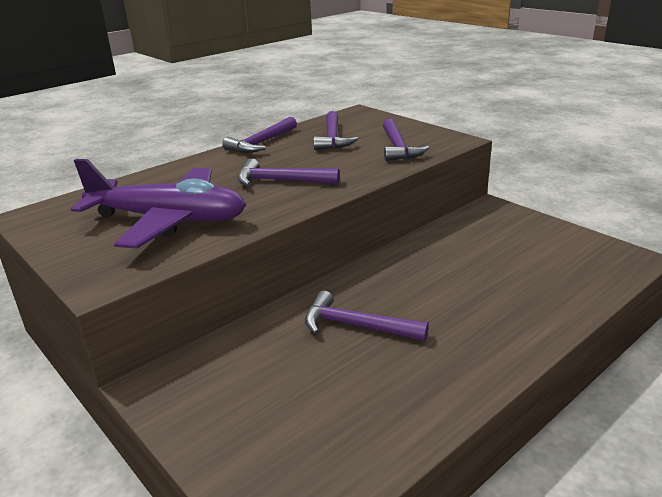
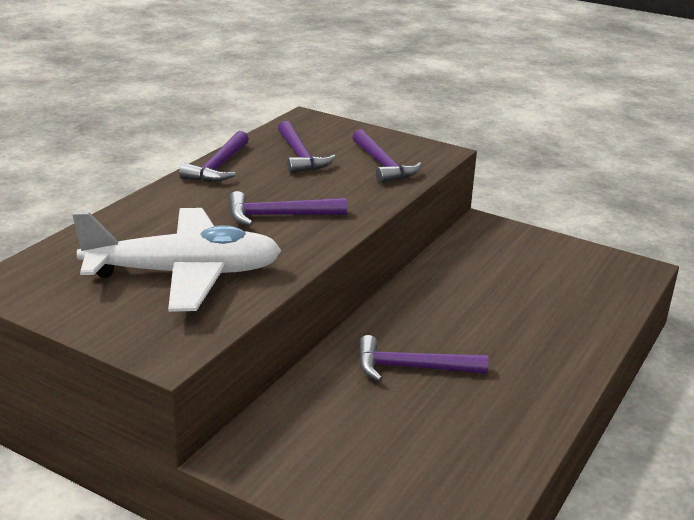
camera: 20 degrees left, 0 degrees up
purple plane [71,159,246,248] -> white plane [72,208,282,312]

